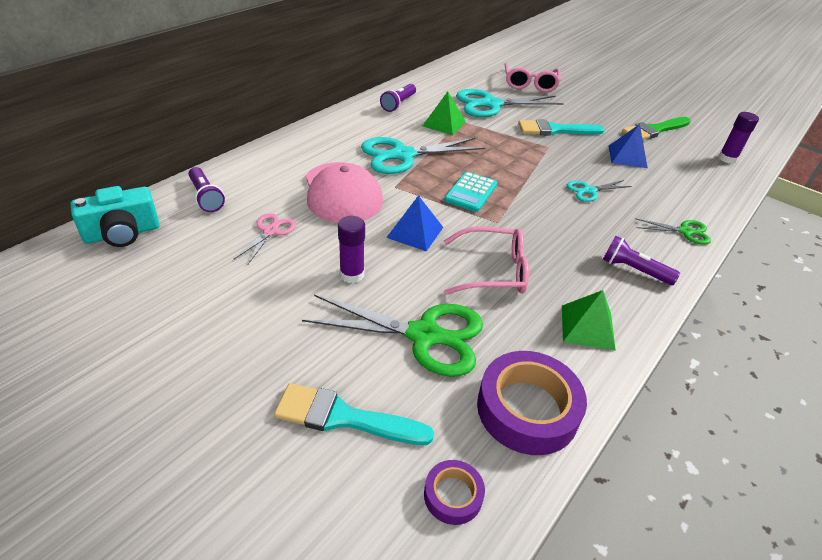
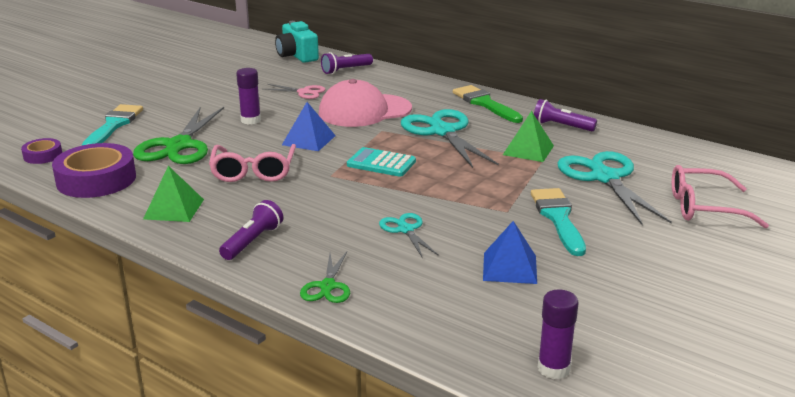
camera: 90 degrees right, 15 degrees down
green brush [622,117,691,140] -> green brush moved to [453,85,523,123]

